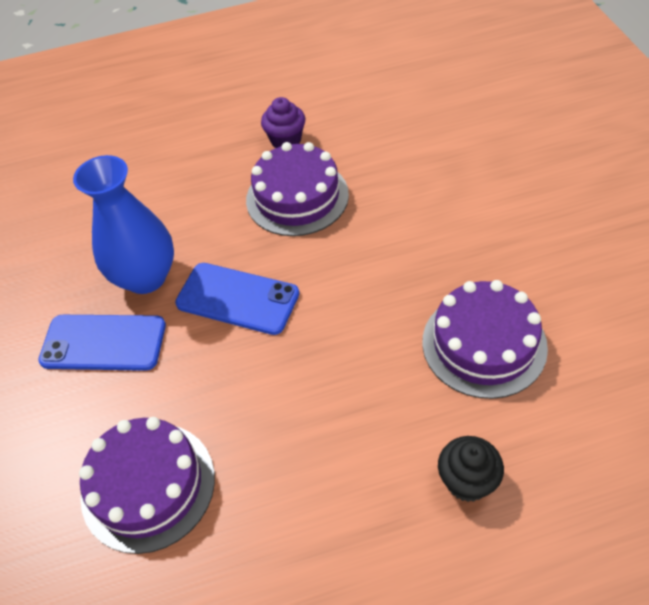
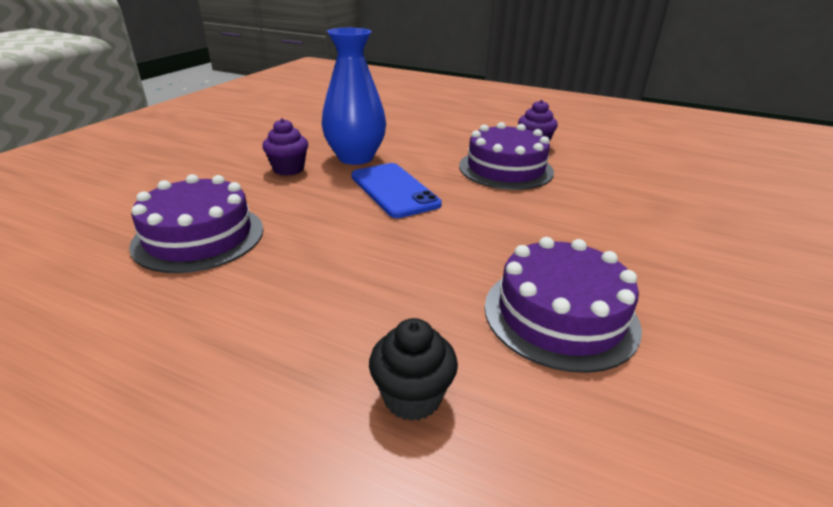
camera: 35 degrees right, 20 degrees down
blue phone [38,315,166,371] -> purple cupcake [262,118,308,176]

